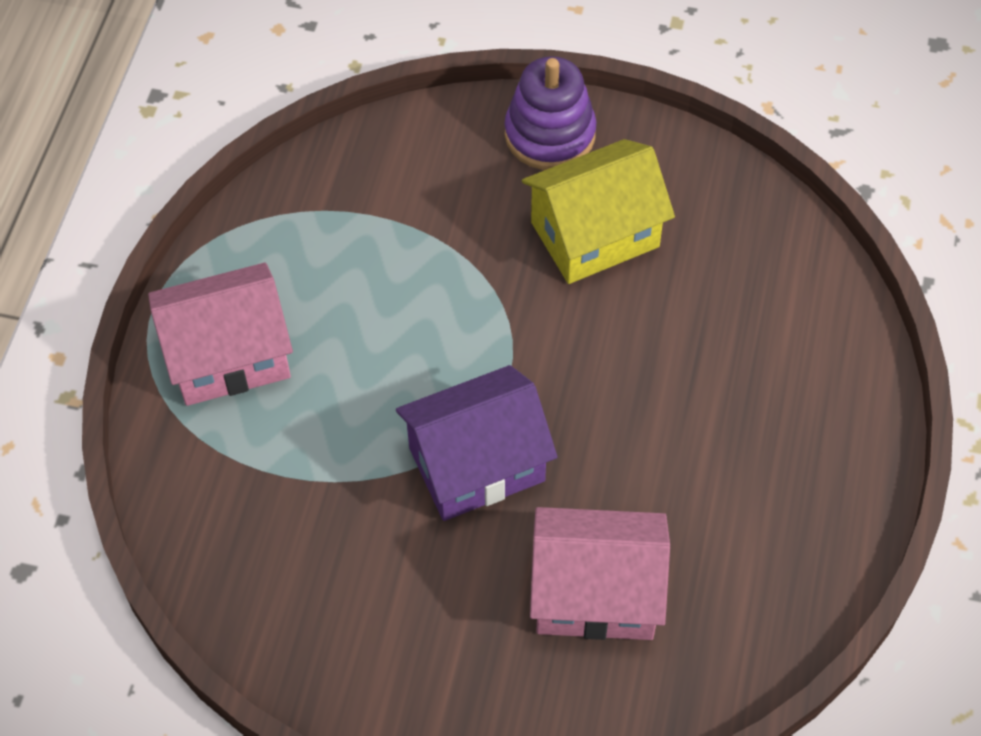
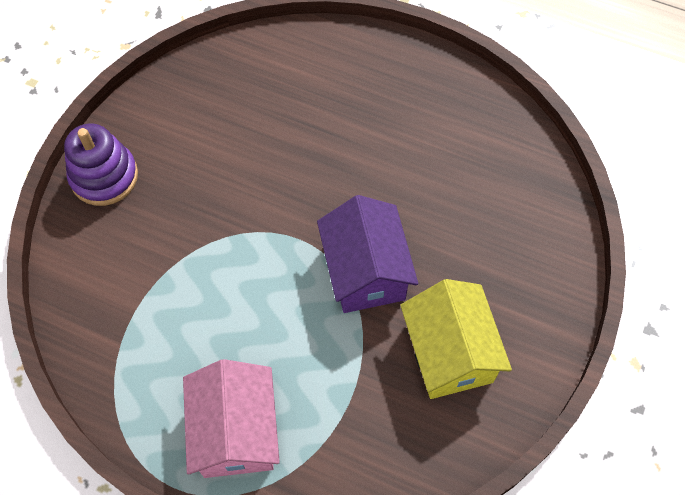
camera: 80 degrees left, 5 degrees up
yellow house [522,139,675,284] -> yellow house moved to [400,279,512,399]
pink house [530,507,670,640] -> none

